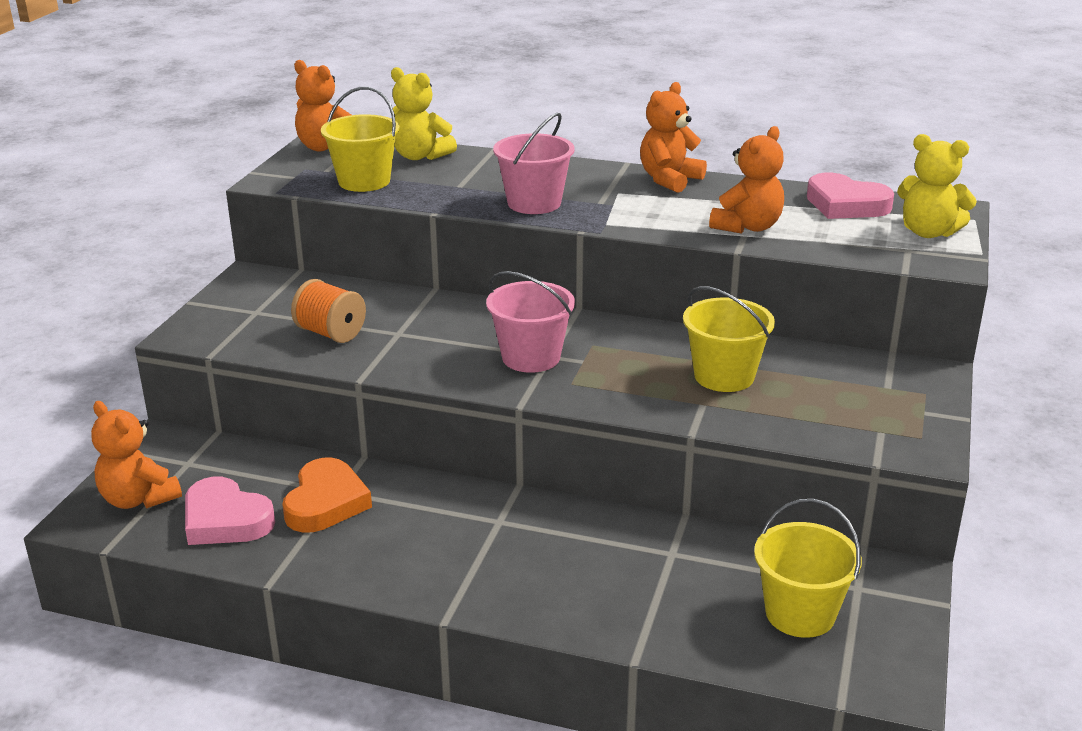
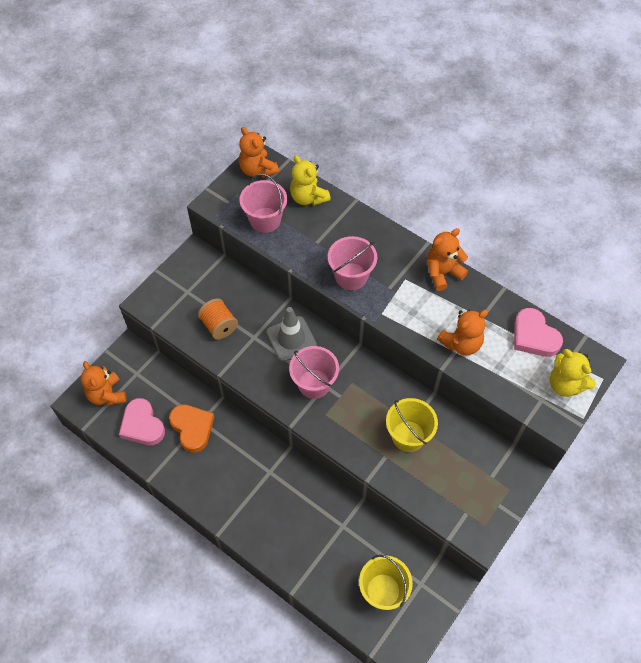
camera: 20 degrees right, 30 degrees up
orange heart [282,458,372,533] -> orange heart turned 60 degrees counterclockwise [169,404,214,453]
yellow bucket [321,87,399,192] -> pink bucket [240,174,287,233]
none -> grey traffic cone [266,307,317,361]

